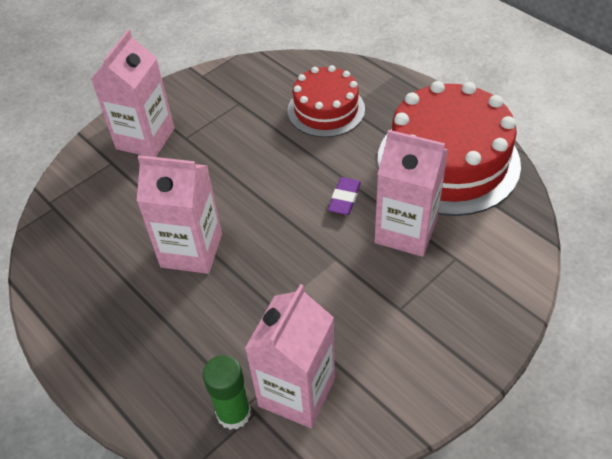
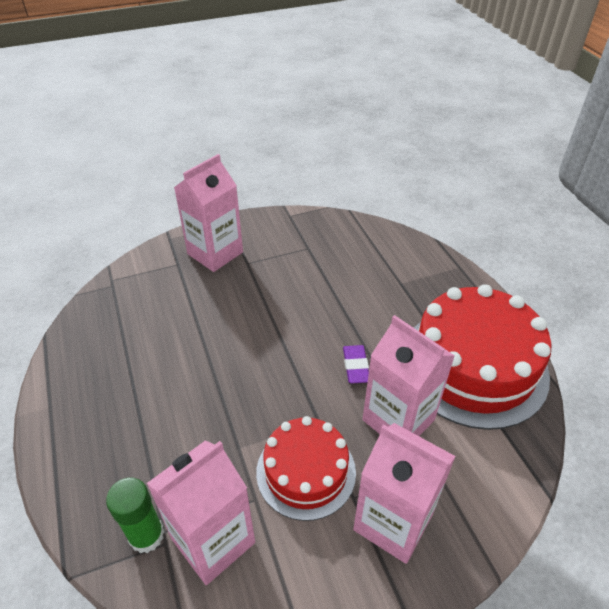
camera: 20 degrees right, 5 degrees down
pink carton [137,155,222,274] -> pink carton moved to [353,423,456,564]
red cake [287,65,365,137] -> red cake moved to [256,416,356,521]
purple eraser [328,177,361,215] -> purple eraser turned 45 degrees counterclockwise [343,345,369,383]

